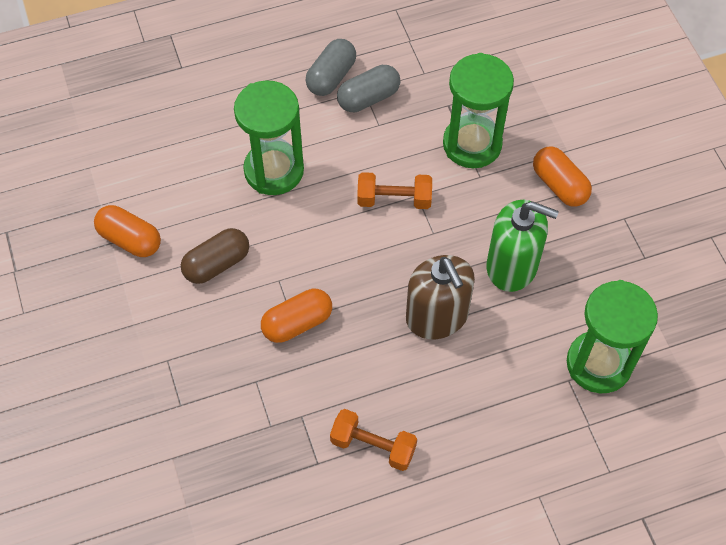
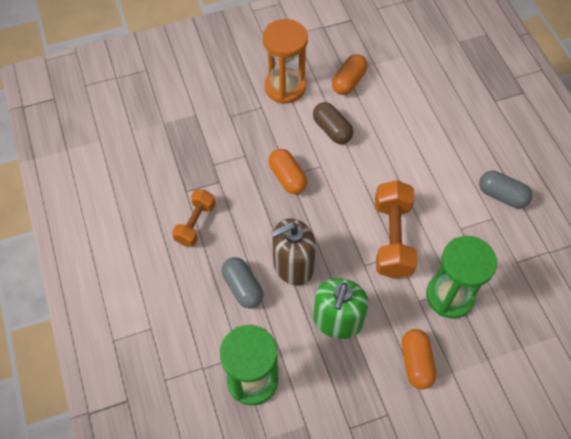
camera: 90 degrees right, 0 degrees up
green hourglass [234,80,304,195] -> none
grey capsule [337,65,400,112] -> grey capsule moved to [221,257,263,309]
orange dumbbell [357,172,432,209] -> orange dumbbell [375,180,418,279], size x1.62
orange capsule [533,146,592,206] -> orange capsule turned 60 degrees counterclockwise [402,329,436,389]
none -> orange hourglass [263,19,308,104]

